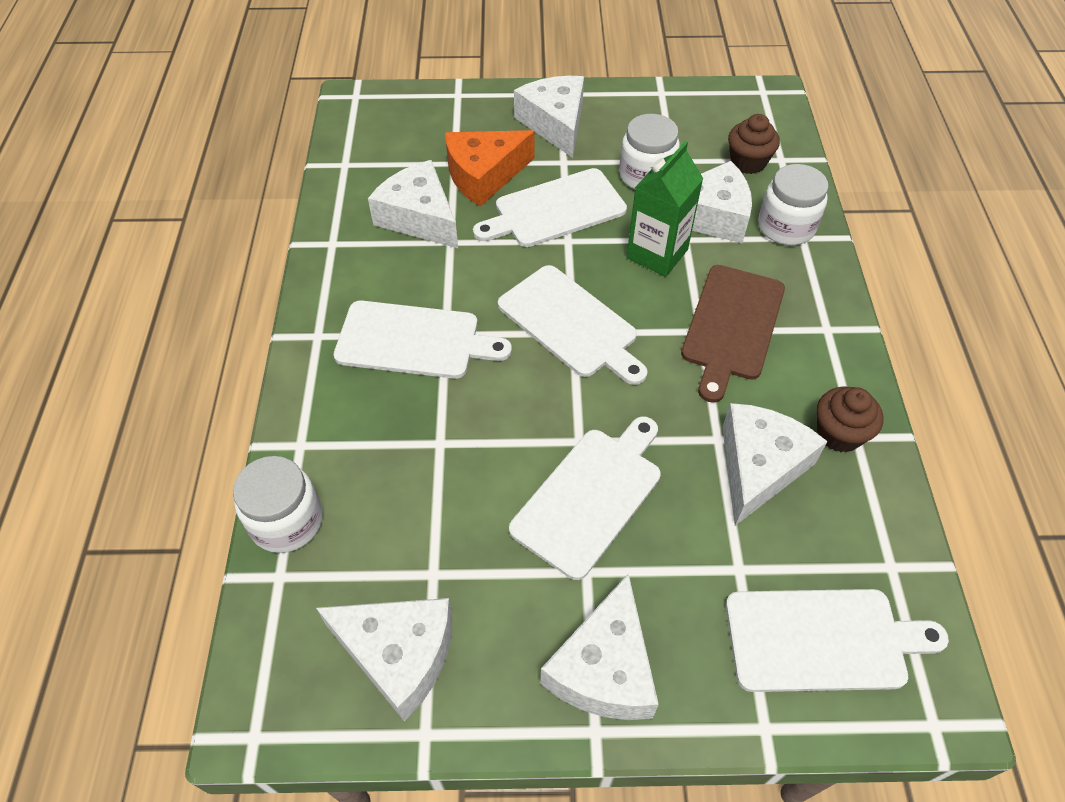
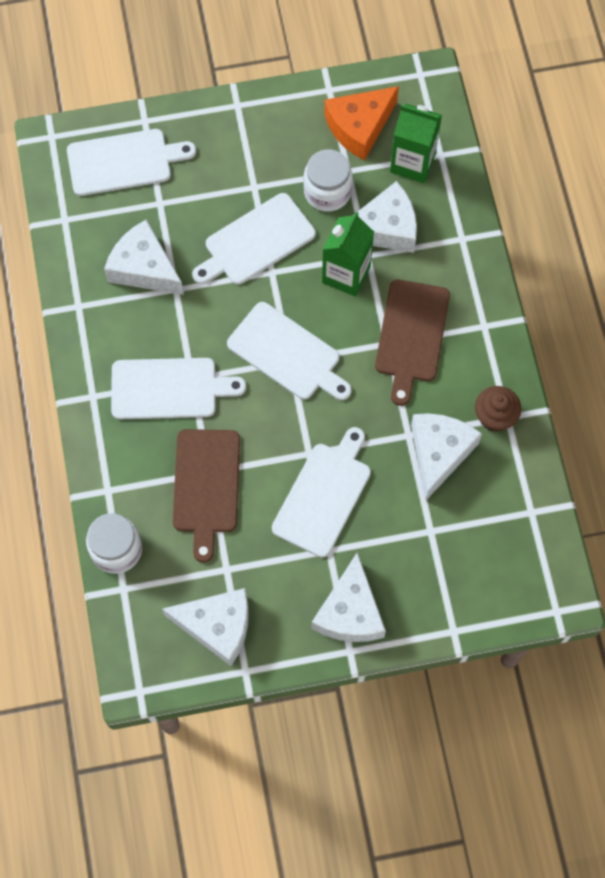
camera: 10 degrees left, 15 degrees up
orange cheese [445,130,535,207] -> orange cheese moved to [324,86,399,160]
white cheese [514,76,584,158] -> none
white cutting board [726,589,949,692] -> white cutting board moved to [67,129,196,196]
brown cupcake [728,114,780,174] -> green carton [390,104,442,183]
white jar [758,164,829,245] -> none
none -> brown cutting board [173,429,240,563]

